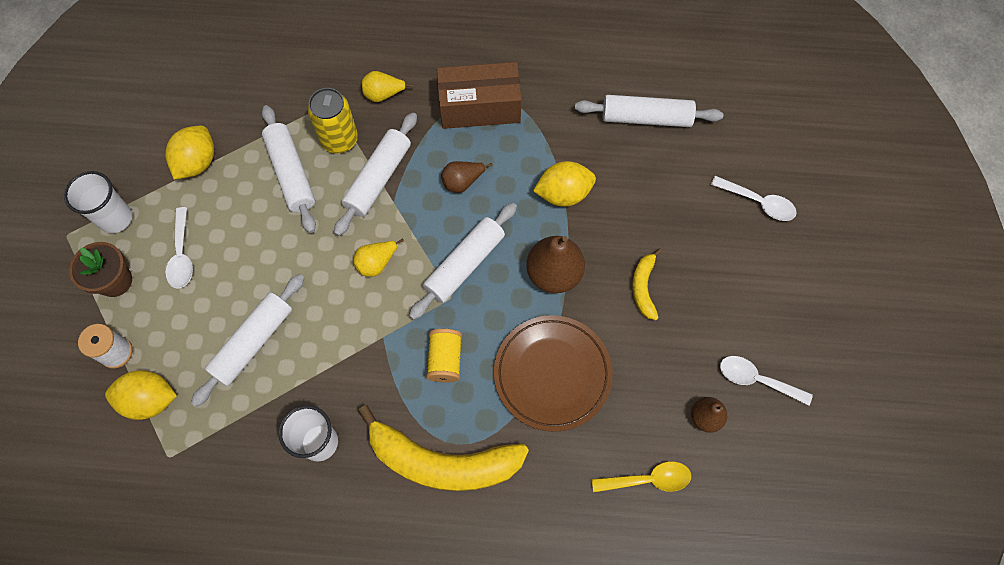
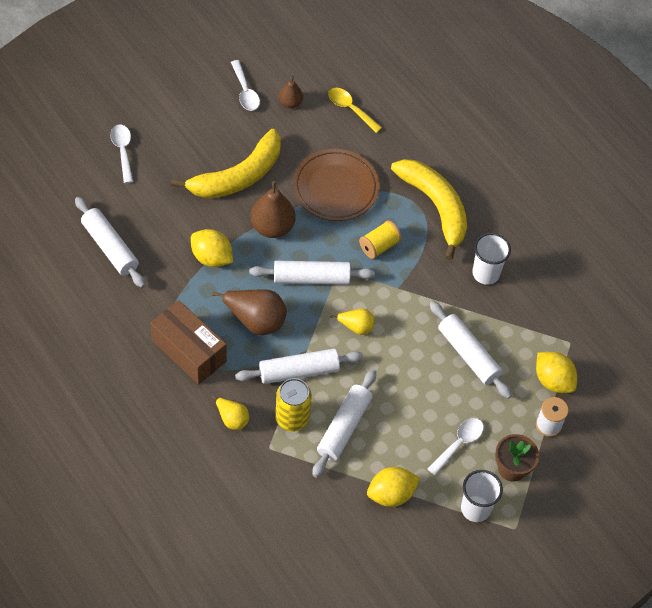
camera: 135 degrees left, 10 degrees down
white rolling pin [191,274,304,407] -> white rolling pin turned 60 degrees clockwise [430,301,512,399]
brown pear [441,161,493,193] -> brown pear [212,289,287,335], size x1.74
yellow banana [632,248,662,320] -> yellow banana [171,129,281,198], size x2.13

